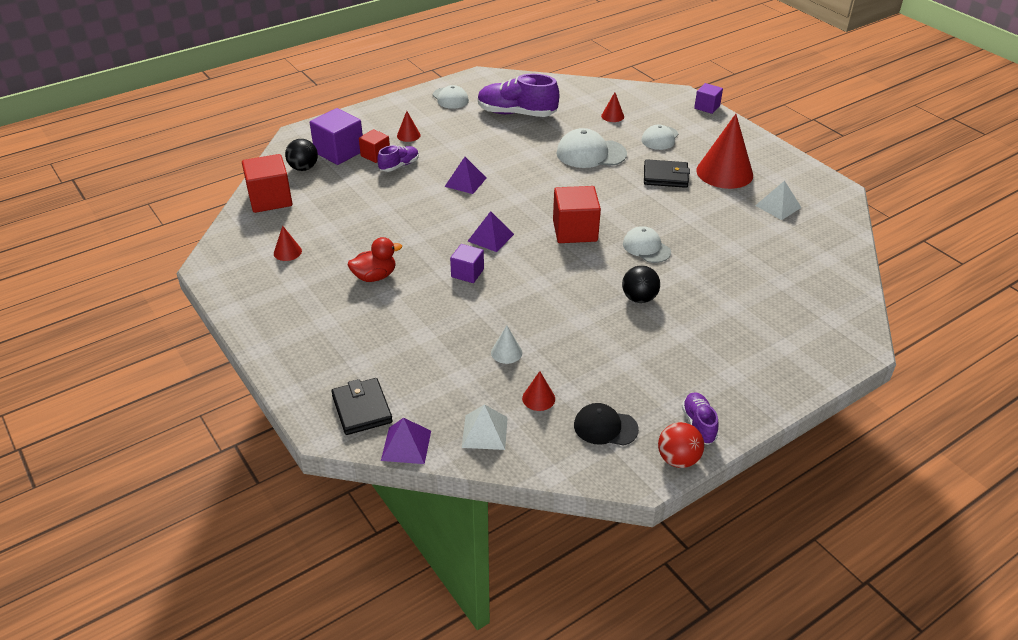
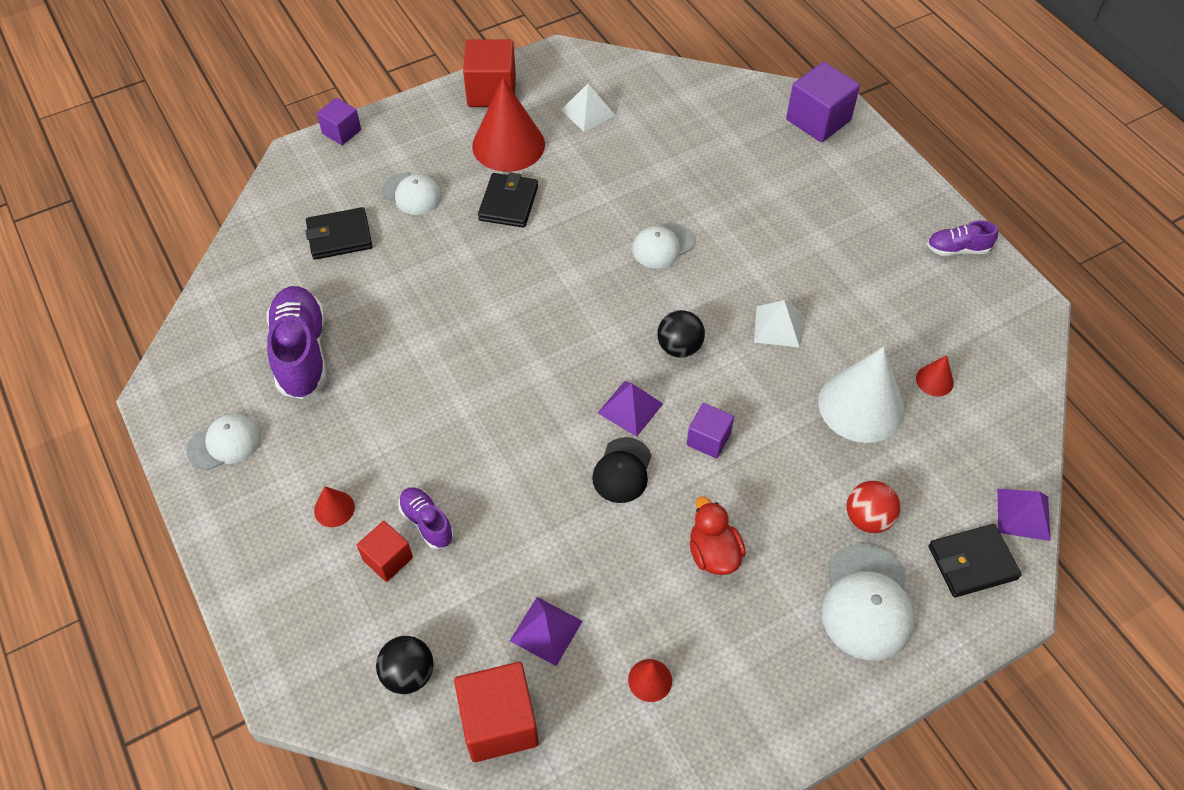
camera: 85 degrees left, 15 degrees up
purple cube [310,108,363,165] -> purple cube moved to [786,62,860,142]
purple pyramid [444,157,486,194] -> purple pyramid moved to [510,597,583,666]
white pyramid [462,404,508,450] -> white pyramid moved to [754,300,802,348]
purple shoe [478,74,559,117] -> purple shoe turned 150 degrees clockwise [267,286,327,399]
white cone [491,325,522,364] -> white cone [818,347,904,443], size x2.25
red cube [553,186,601,243] -> red cube moved to [463,40,516,107]
white cap [556,128,627,168] -> white cap moved to [821,544,915,661]
black cap [574,403,639,446] -> black cap moved to [592,437,652,503]
red cone [601,92,624,122] -> black wallet [305,207,373,260]
black ball [622,265,660,303] -> black ball moved to [657,310,705,358]
red ball [658,422,704,468] -> red ball moved to [847,481,901,533]

